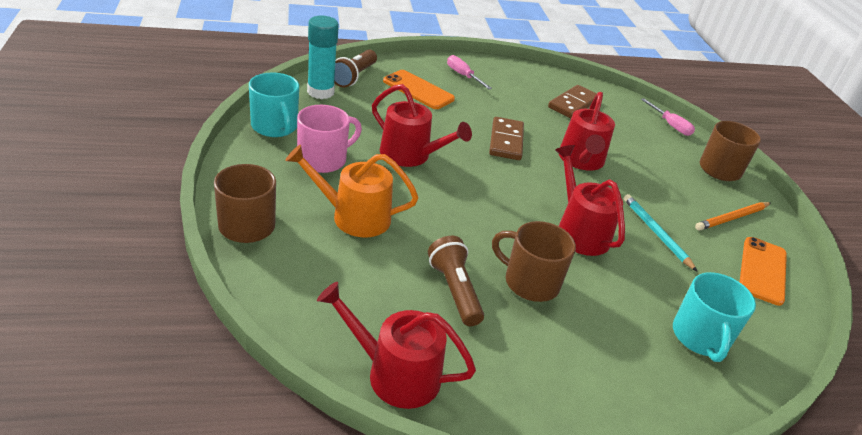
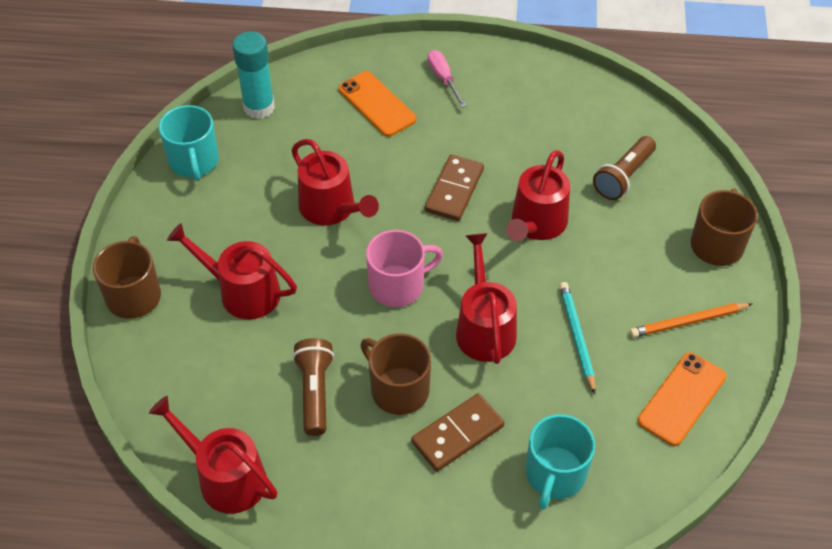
camera: 20 degrees right, 15 degrees up
orange watering can [285,145,419,237] -> red watering can [167,223,297,320]
pink mug [297,105,362,173] -> pink mug moved to [366,230,443,307]
brown flashlight [334,50,377,87] -> brown flashlight moved to [593,136,656,200]
brown domino [548,85,597,118] -> brown domino moved to [411,393,505,472]
pink screwdriver [641,98,695,136] -> none

